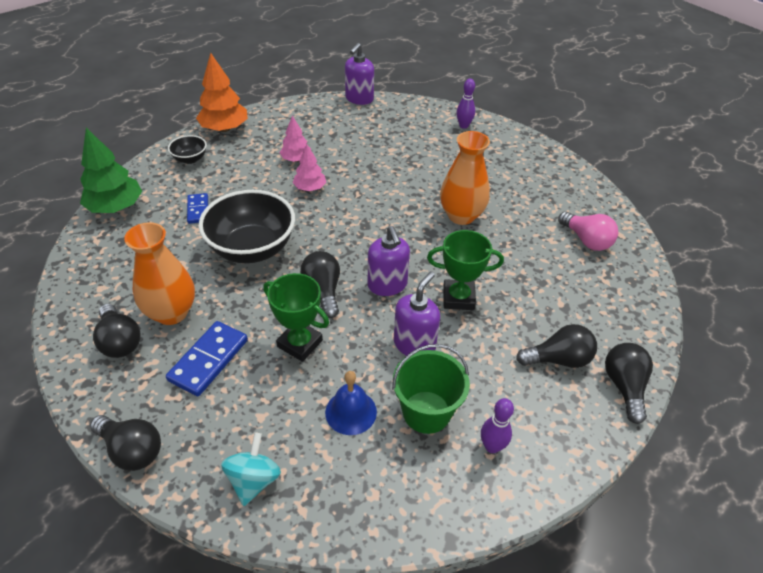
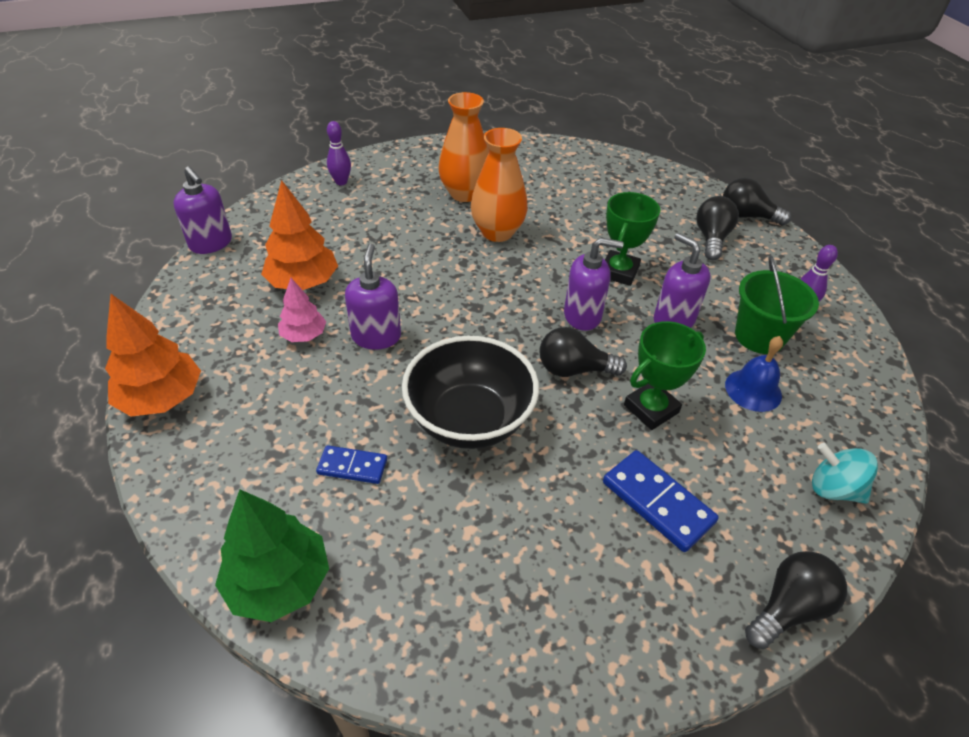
camera: 70 degrees left, 0 degrees up
black light bulb [93,303,141,358] -> none
orange vase [124,222,195,325] -> orange vase moved to [438,92,489,202]
black bowl [168,135,207,164] -> none
pink tree [293,144,326,191] -> purple soap dispenser [345,244,401,350]
pink light bulb [558,211,618,251] -> none
none -> orange tree [261,180,338,290]

